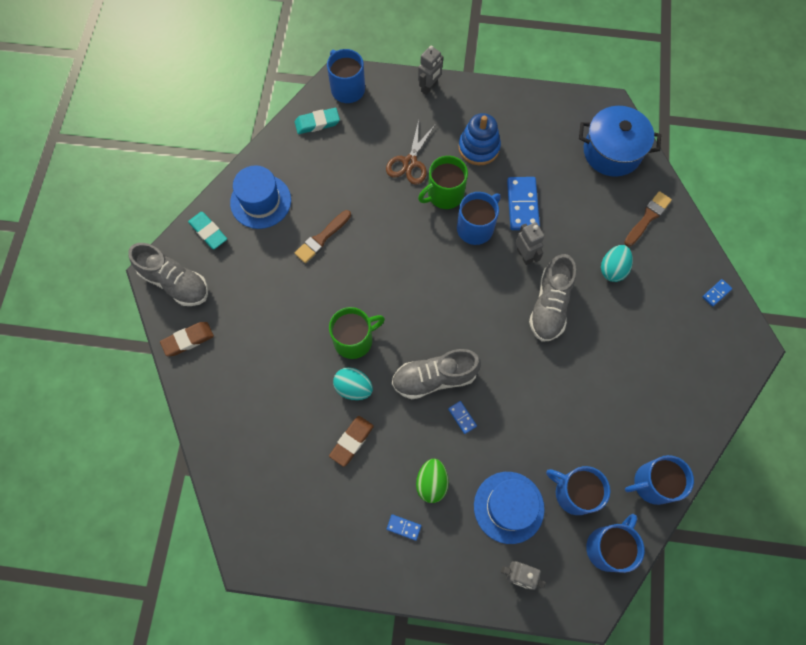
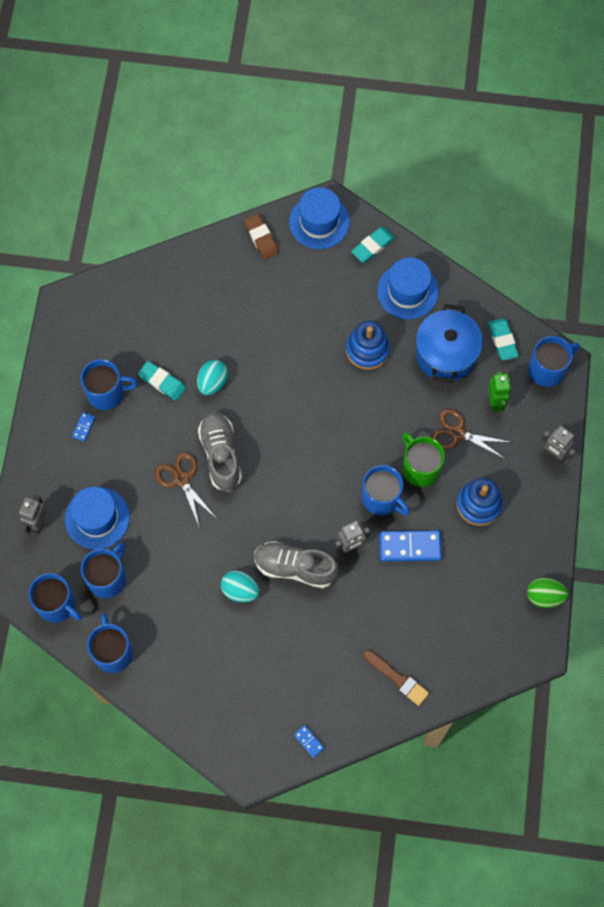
camera: 90 degrees right, 0 degrees up
grey shoe [128,243,208,306] -> blue hat [289,187,350,249]
brown brush [295,210,351,263] -> blue stacking toy [346,321,390,370]
green mug [329,307,385,359] -> none
brown eraser [329,416,374,467] -> turquoise eraser [138,361,186,401]
green egg [416,459,449,503] -> green egg moved to [527,577,568,608]
blue domino [448,401,477,434] -> brown scissors [154,452,217,528]
blue pot [579,106,661,177] -> blue pot moved to [415,304,483,383]
turquoise egg [601,245,633,282] -> turquoise egg moved to [221,570,259,602]
none -> blue mug [81,359,138,410]
none -> green robot [488,372,511,411]

